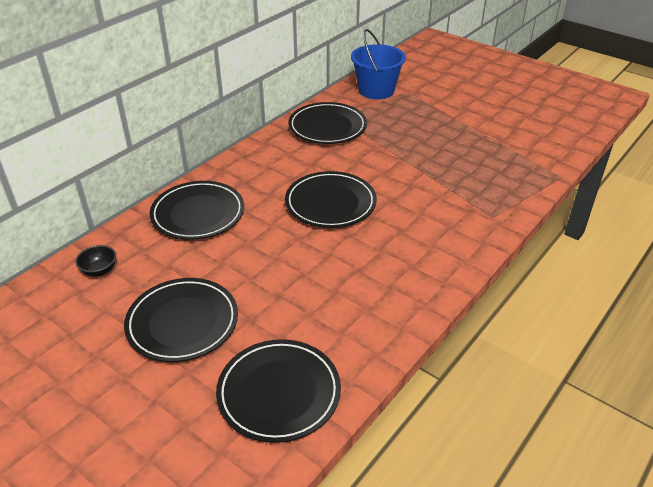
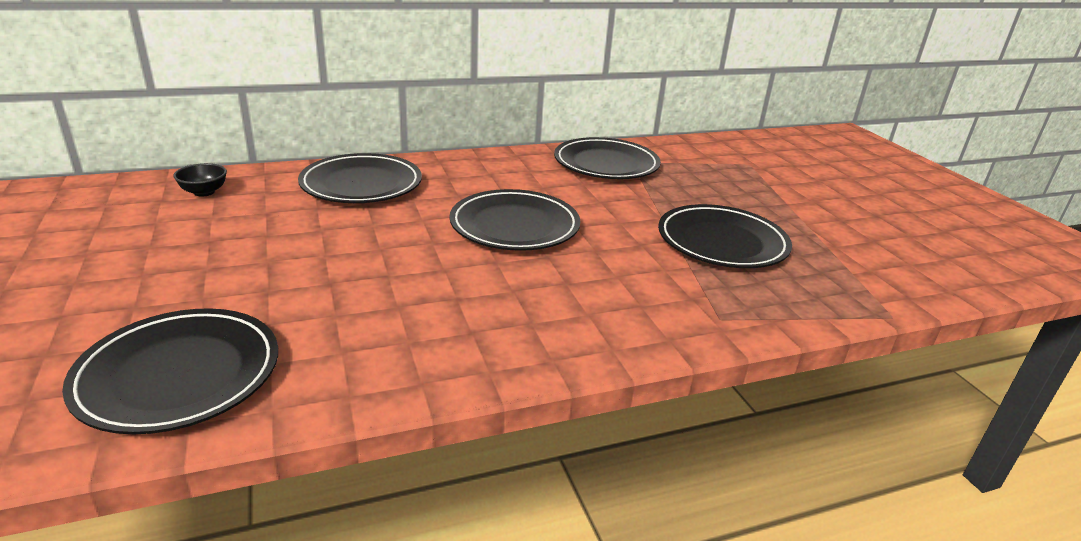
camera: 30 degrees right, 10 degrees down
black plate [124,278,238,362] -> black plate moved to [658,204,792,268]
blue bucket [351,29,406,99] -> none

